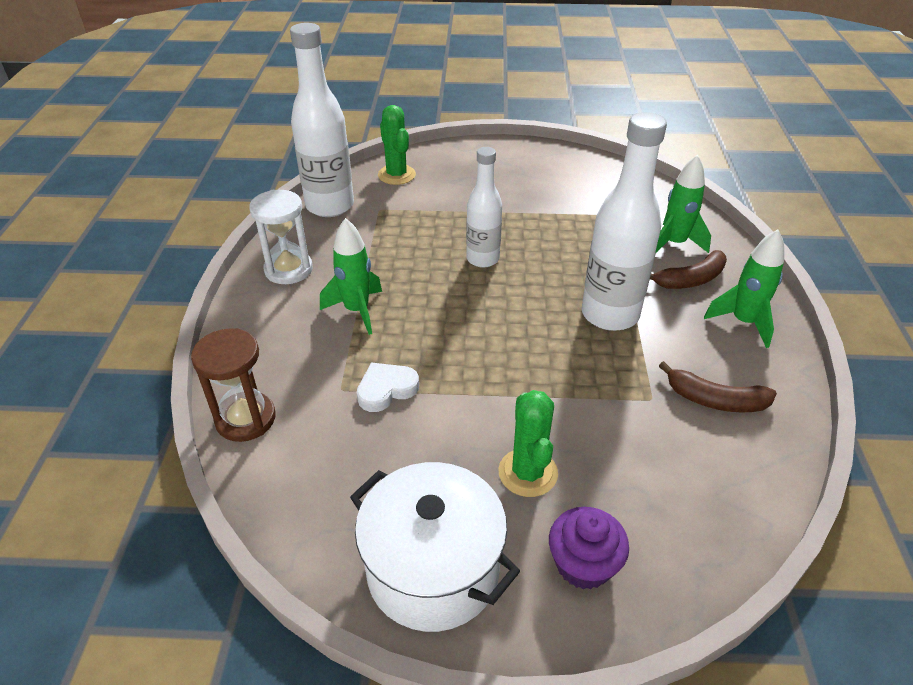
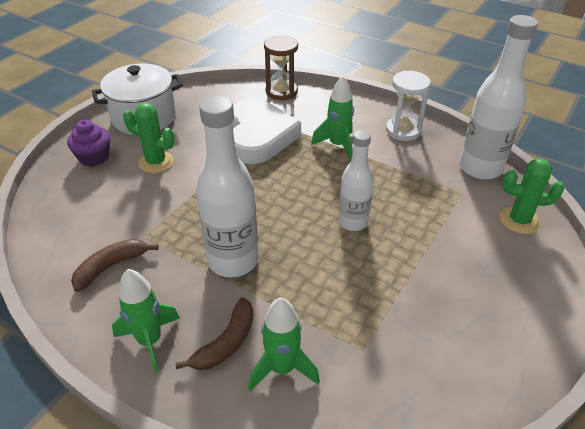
camera: 120 degrees right, 0 degrees up
white heart [357,362,419,412] -> white heart [232,99,301,164], size x2.13
brown banana [650,250,727,289] -> brown banana turned 150 degrees counterclockwise [175,297,253,370]

